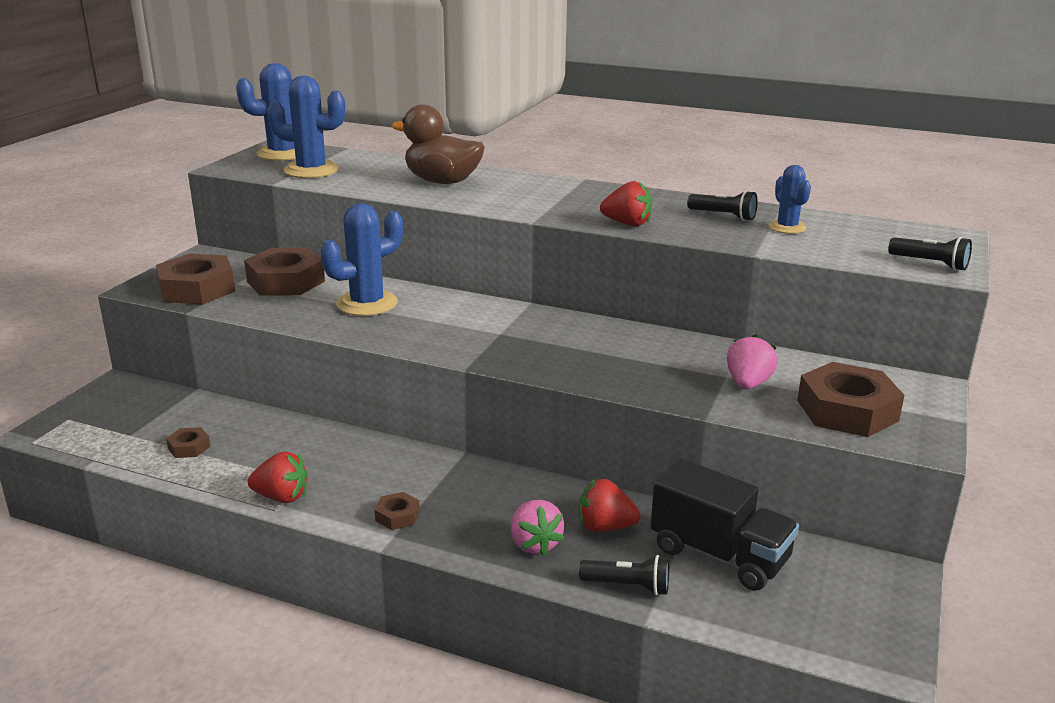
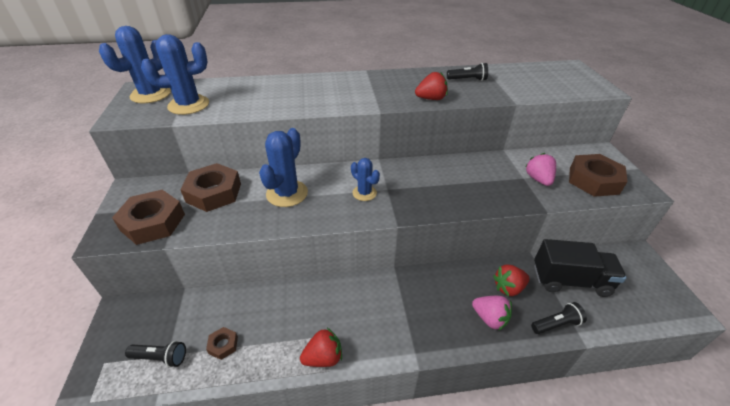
camera: 30 degrees left, 15 degrees up
brown nut [375,492,420,530] -> none
brown duck [392,104,485,184] -> none
blue cactus [768,165,811,234] -> blue cactus moved to [351,158,380,201]
black flashlight [888,237,972,271] -> black flashlight moved to [125,341,186,367]

